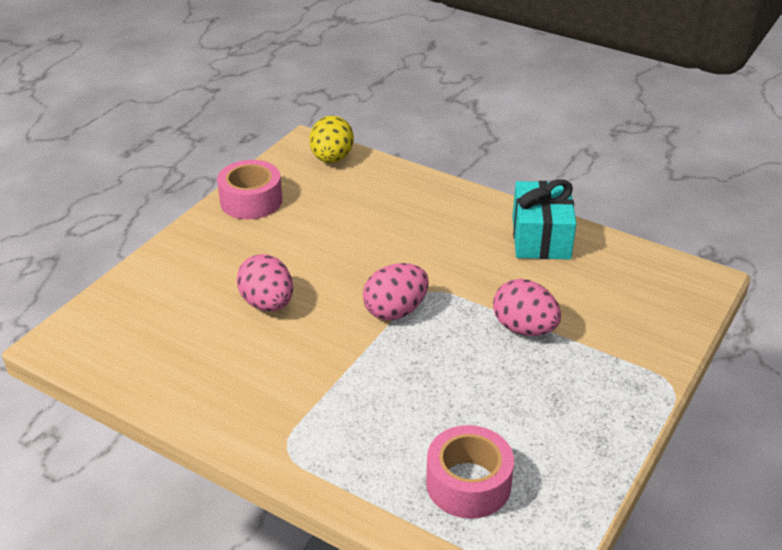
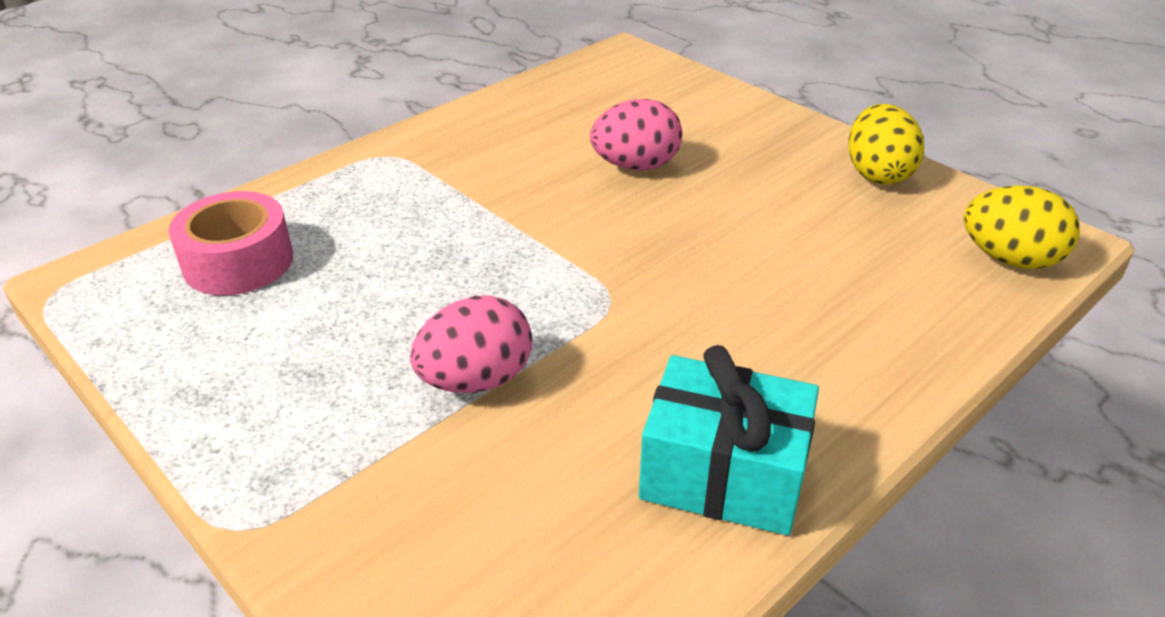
camera: 105 degrees right, 0 degrees up
pink tape [217,160,282,219] -> yellow egg [849,104,924,185]
pink egg [363,263,429,320] -> none

